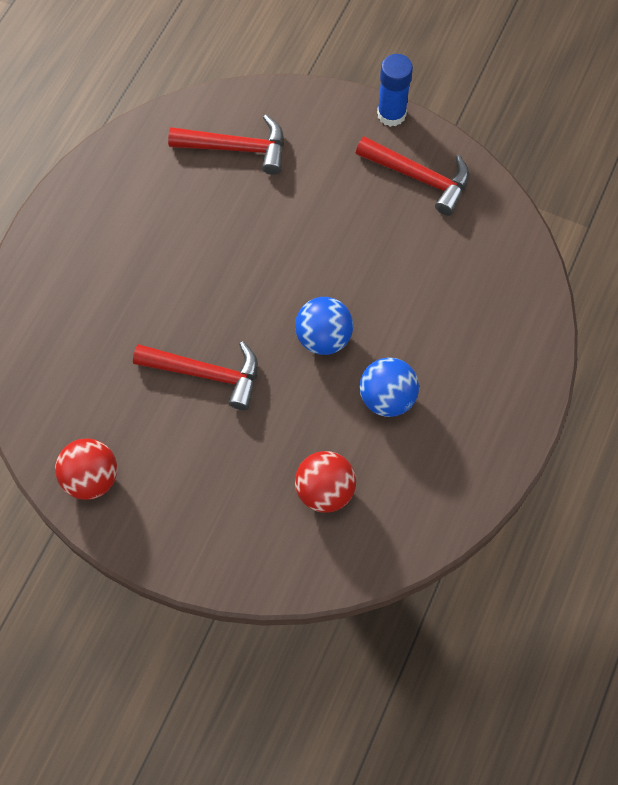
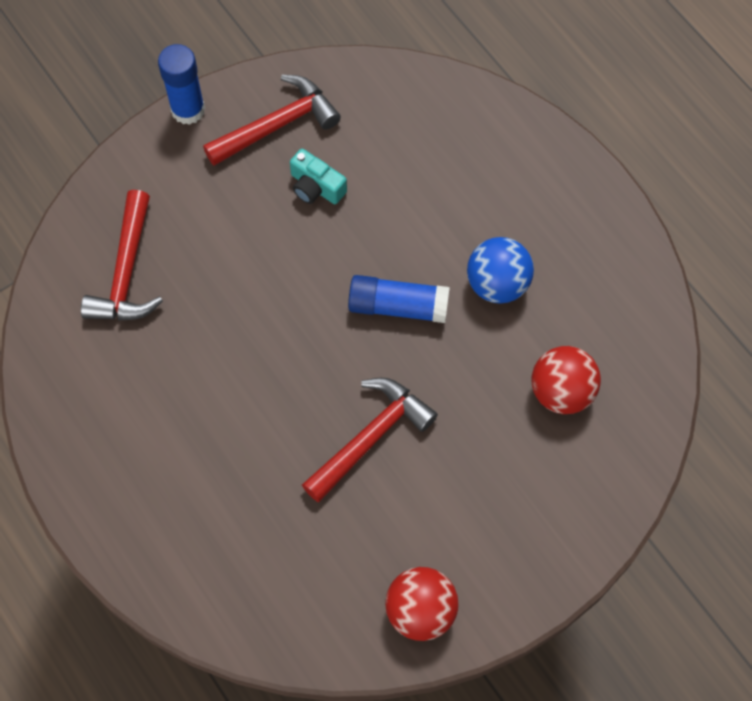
camera: 60 degrees left, 0 degrees up
red hammer [168,115,284,175] -> red hammer turned 150 degrees clockwise [81,190,163,321]
blue ball [295,297,353,355] -> blue glue stick [348,275,450,323]
none -> turquoise camera [290,149,347,204]

